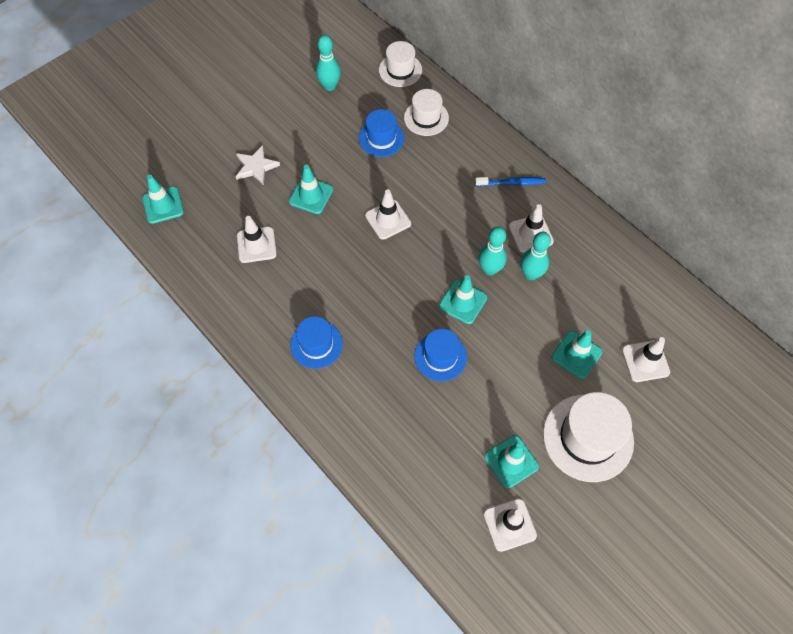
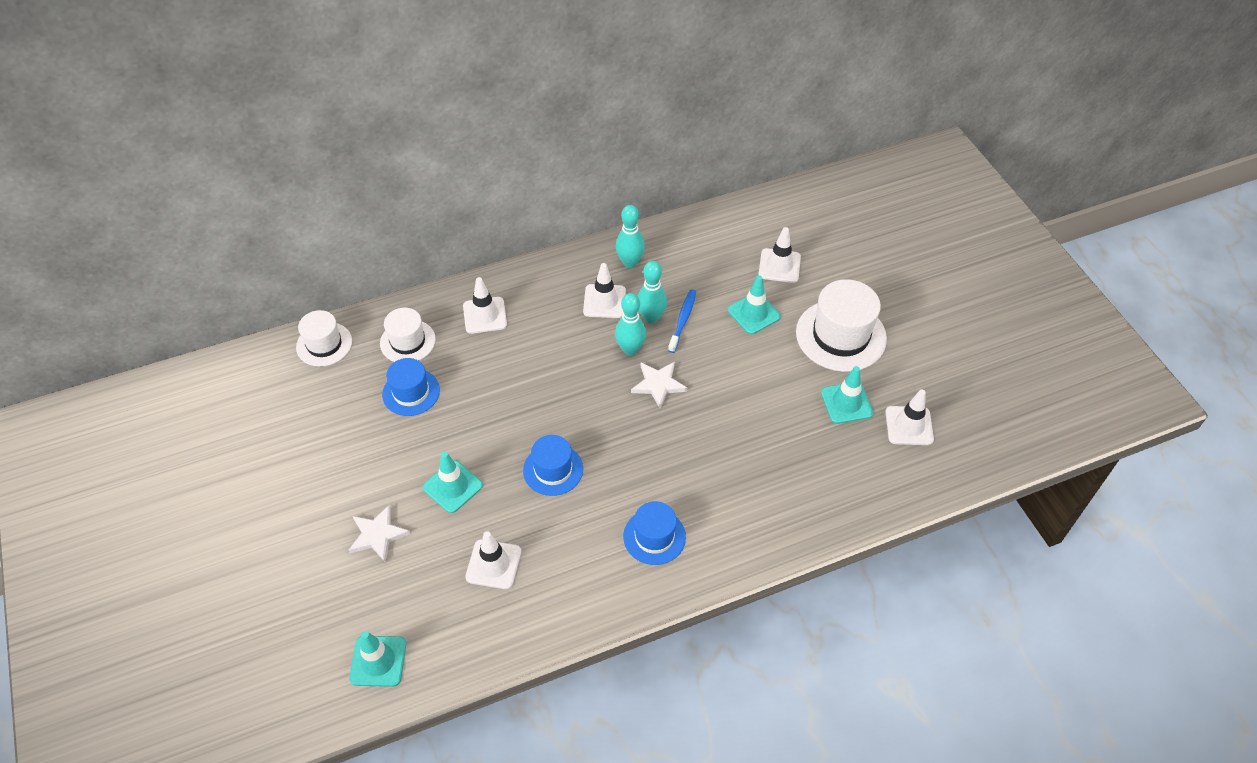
camera: 70 degrees left, 10 degrees down
turquoise bowling pin [316,35,341,91] -> turquoise bowling pin moved to [616,205,645,268]
white traffic cone [365,190,411,240] -> white traffic cone moved to [463,277,507,334]
blue hat [415,329,467,381] -> blue hat moved to [523,435,583,496]
turquoise traffic cone [439,275,487,324] -> white star [631,362,687,408]
blue toothbrush [475,177,546,186] -> blue toothbrush moved to [668,289,696,353]

